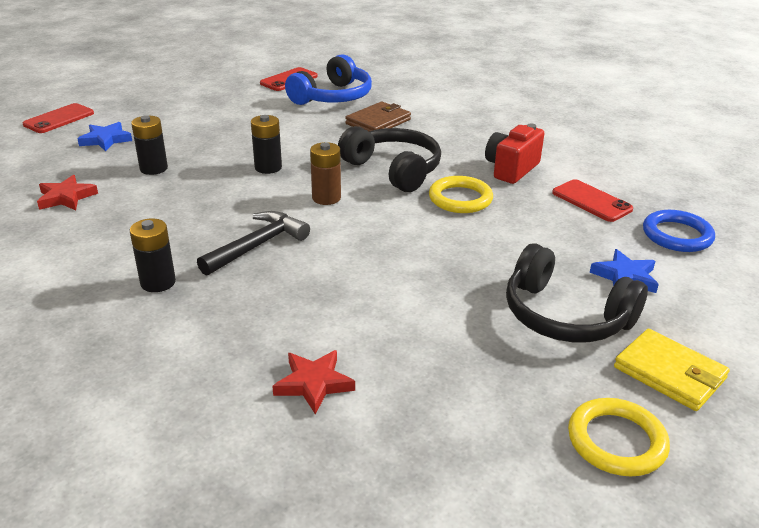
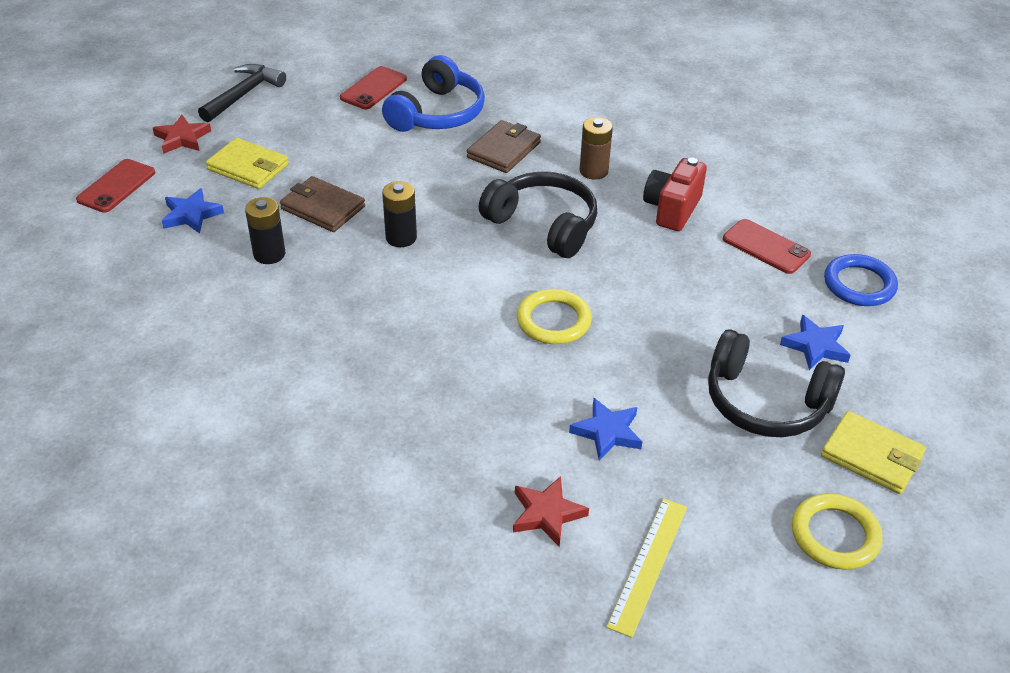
camera: 10 degrees left, 10 degrees up
red star [37,175,98,210] -> red star moved to [153,115,211,154]
black battery [130,219,176,292] -> none
black hammer [197,211,310,276] -> black hammer moved to [198,64,286,122]
brown battery [310,142,341,205] -> brown battery moved to [580,117,613,180]
yellow ring [429,176,493,213] -> yellow ring moved to [517,289,592,344]
none -> yellow wallet [206,138,289,189]
none -> brown wallet [280,176,365,232]
none -> blue star [569,398,642,461]
none -> yellow ruler [607,498,687,638]

